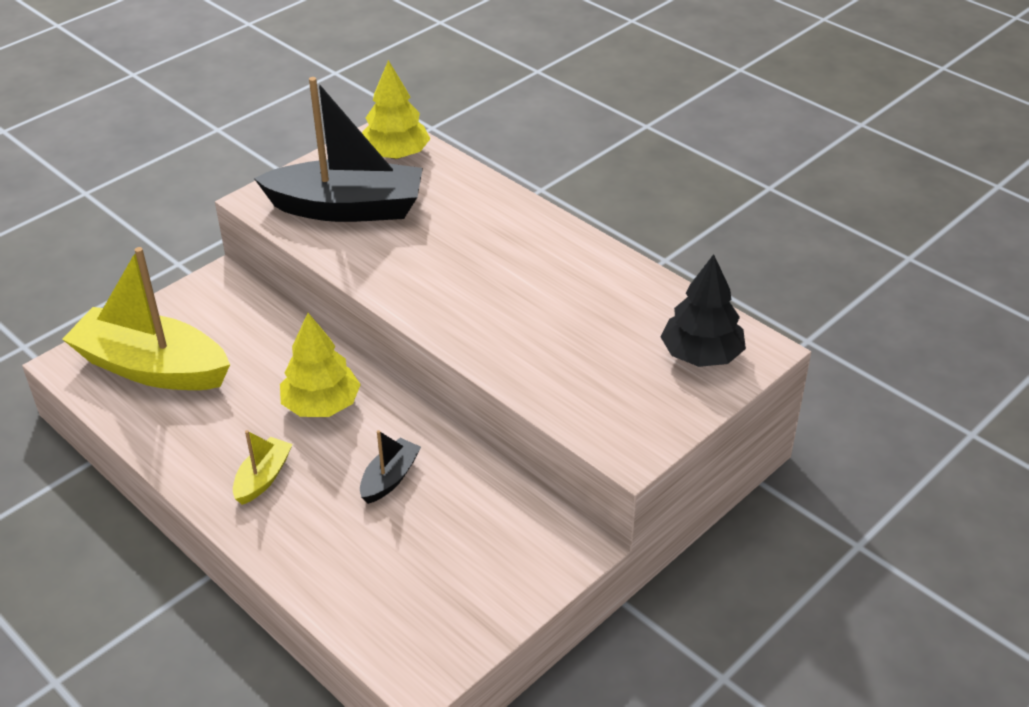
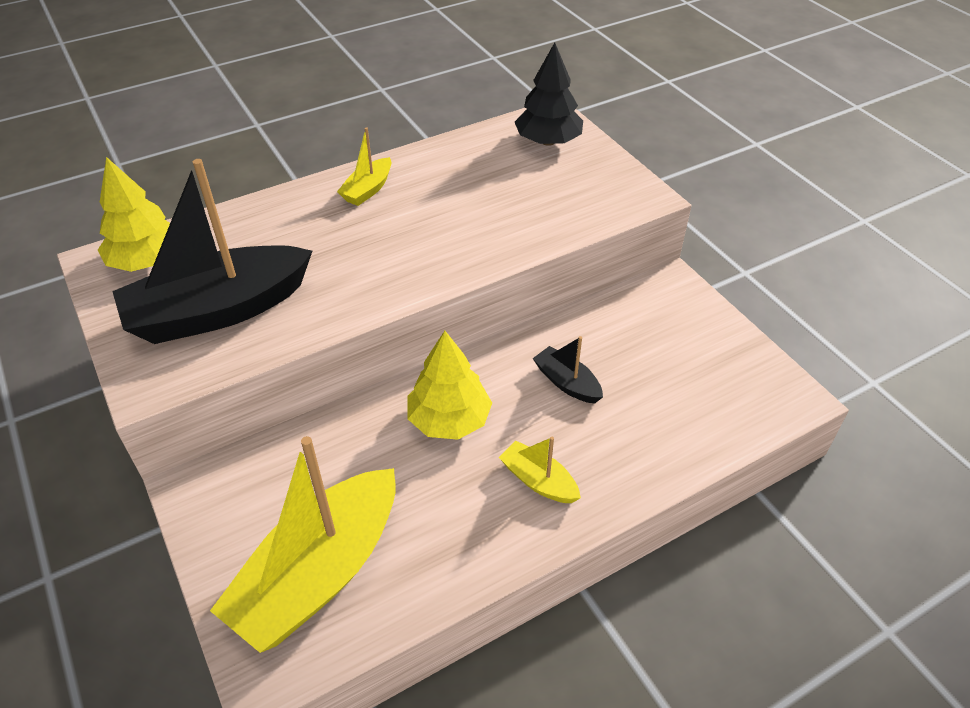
camera: 75 degrees left, 5 degrees up
black boat [254,77,423,222] -> black boat turned 135 degrees counterclockwise [112,159,312,344]
none -> yellow boat [337,127,391,206]

